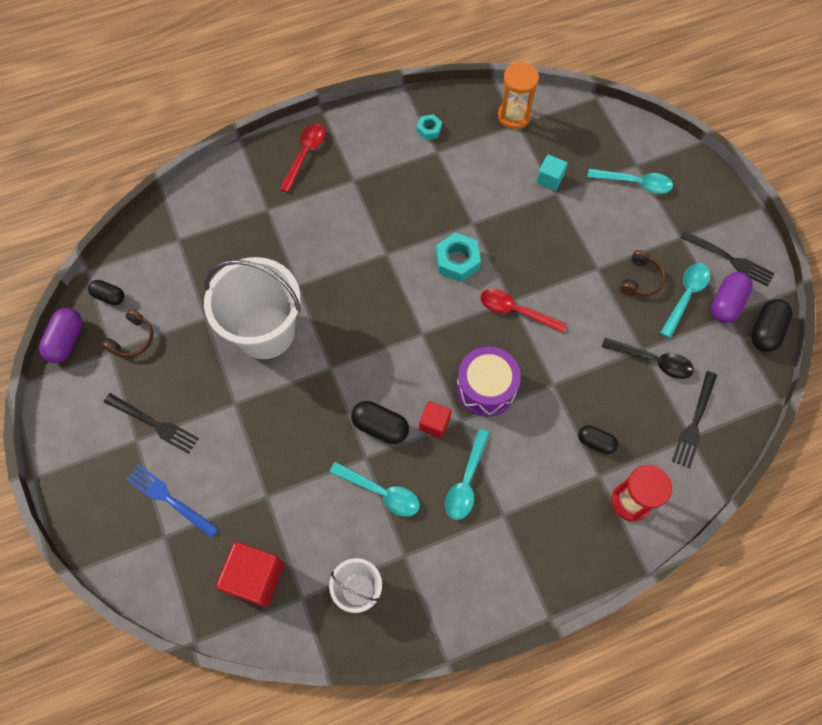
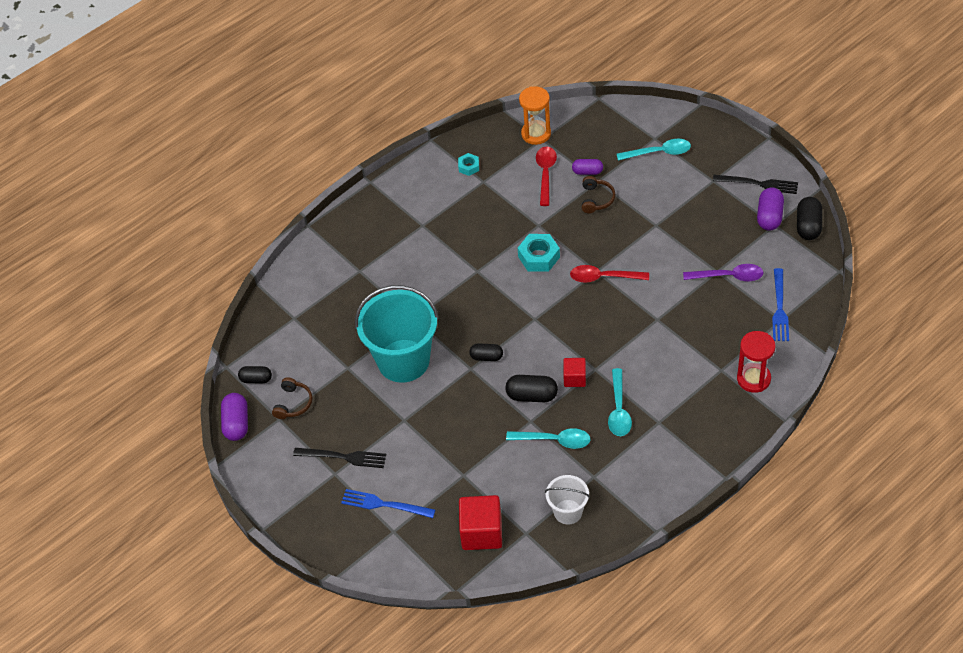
camera: 15 degrees left, 15 degrees down
white bucket [204,257,301,359] -> turquoise bucket [355,285,439,383]
red spoon [280,124,325,193] -> red spoon moved to [536,146,557,206]
purple drum [456,347,521,417] -> none
turquoise cube [536,155,568,191] -> purple capsule [572,159,603,175]
black capsule [578,425,618,454] -> black capsule moved to [469,343,503,361]
black spoon [602,338,694,379] -> purple spoon [683,264,764,282]
brown headphones [620,250,666,296] -> brown headphones moved to [582,176,616,213]
turquoise spoon [660,263,710,338] -> none
black fork [672,371,717,468] -> blue fork [772,268,789,341]

